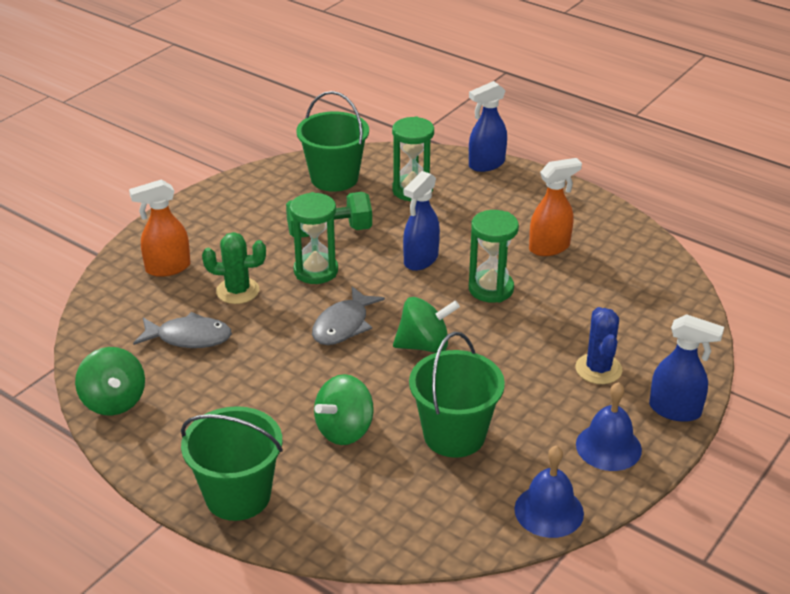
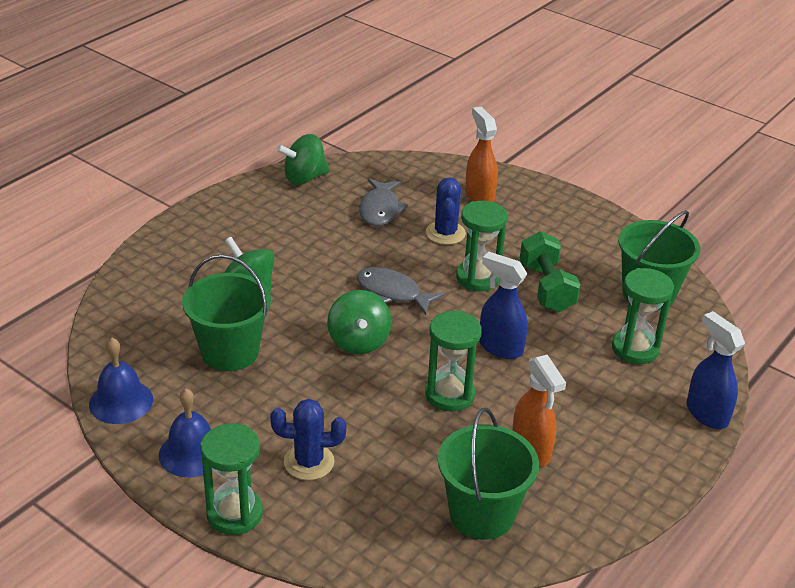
camera: 90 degrees right, 0 degrees up
green bucket [181,406,283,521] -> green bucket moved to [438,408,539,540]
green cactus [202,232,266,304] -> blue cactus [426,177,466,245]
blue spray bottle [649,314,724,422] -> green hourglass [201,423,263,535]

